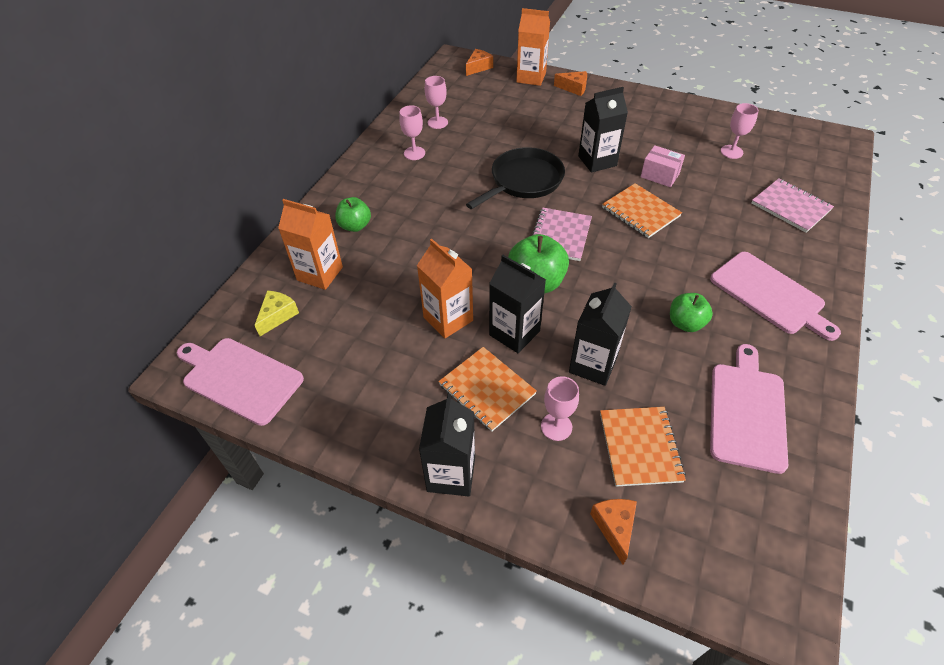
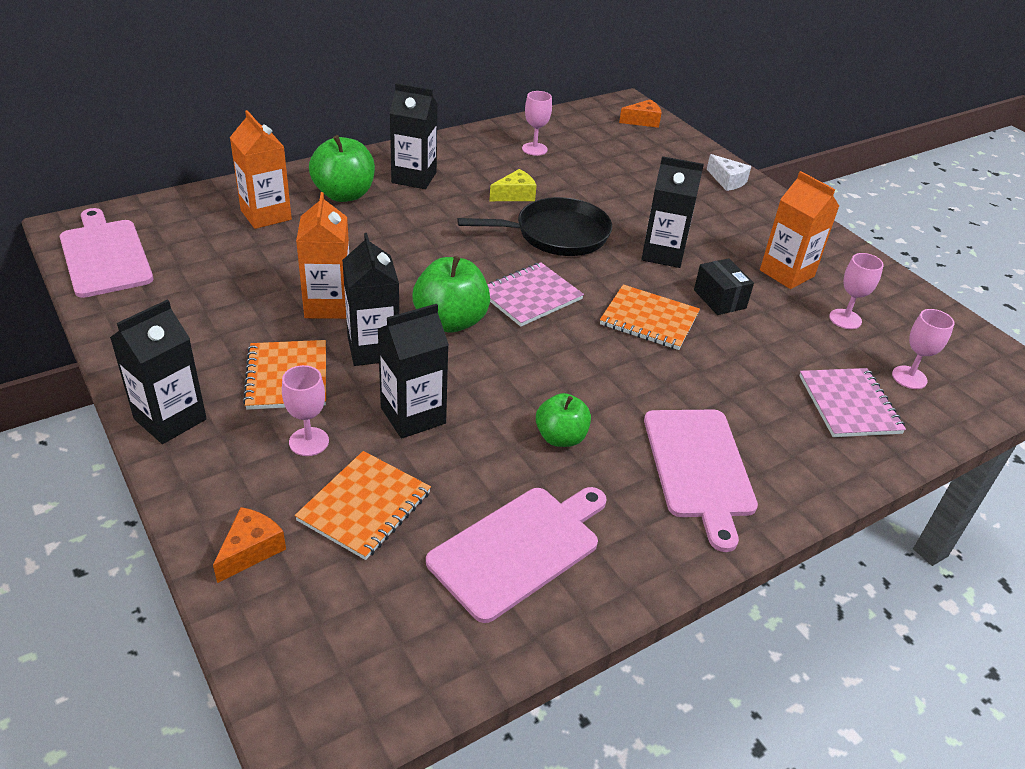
camera: 30 degrees right, 10 degrees down
yellow cheese [255,291,299,336] -> yellow cheese moved to [489,169,537,201]
green apple [335,197,371,232] -> green apple [309,135,375,202], size x1.57
pink goblet [399,105,425,160] -> pink goblet moved to [892,309,954,389]
orange carton [516,8,550,86] -> orange carton moved to [760,171,839,289]
orange cheese [554,71,587,96] -> white cheese [707,154,751,191]
orange notebook [602,183,682,238] -> orange notebook turned 60 degrees counterclockwise [600,284,700,350]
pink box [641,145,685,187] -> black box [694,258,754,315]
none -> black carton [390,83,438,189]

